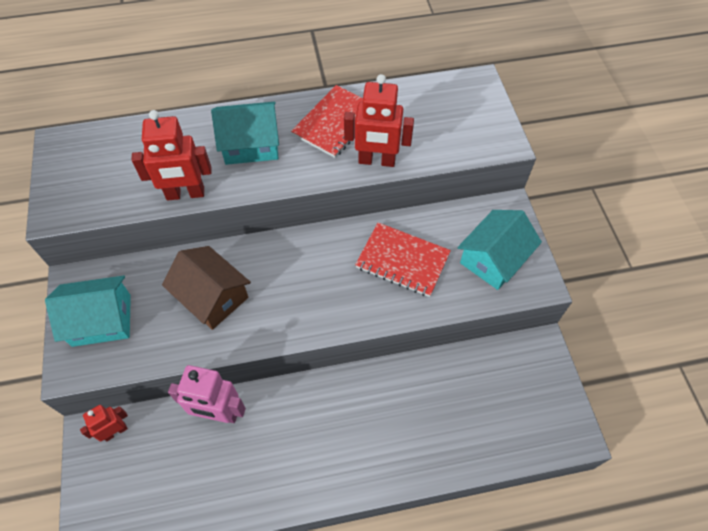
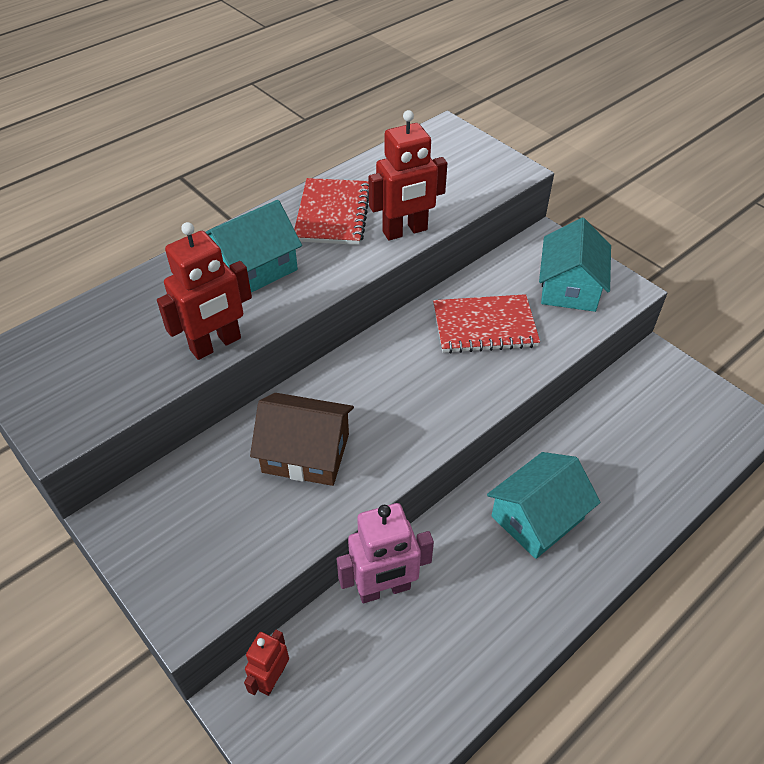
camera: 30 degrees left, 10 degrees down
turquoise house [45,276,131,347] -> turquoise house moved to [487,452,600,559]

